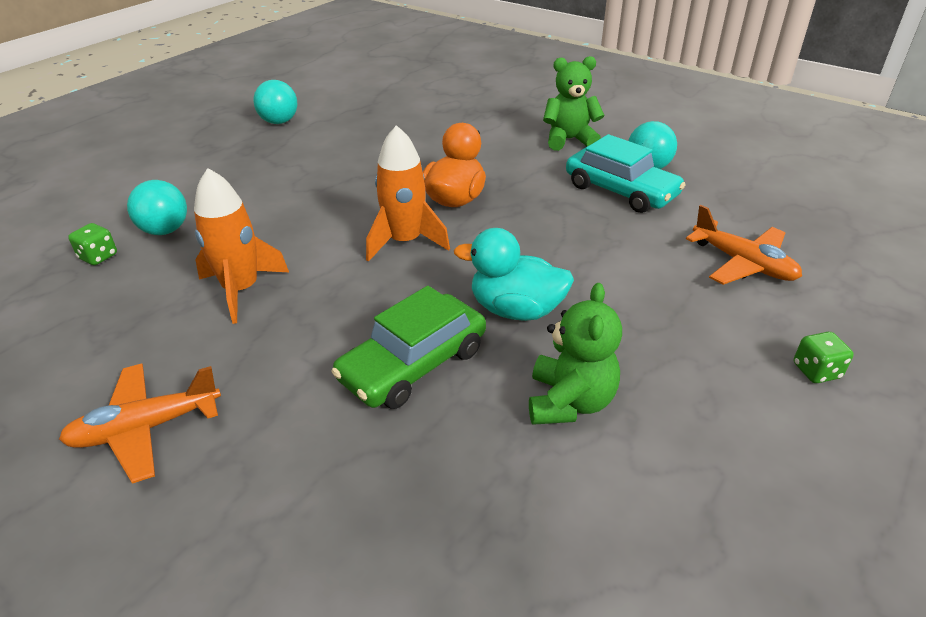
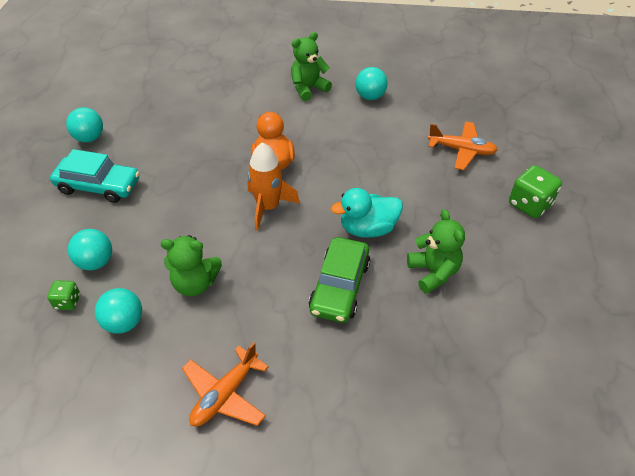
camera: 30 degrees left, 10 degrees up
orange rocket [194,168,289,324] -> green teddy bear [161,235,222,296]
turquoise car [566,134,686,213] -> turquoise car moved to [50,149,140,203]
green dice [794,332,854,383] -> green dice [509,165,562,218], size x1.77
none -> turquoise ball [95,288,142,334]

